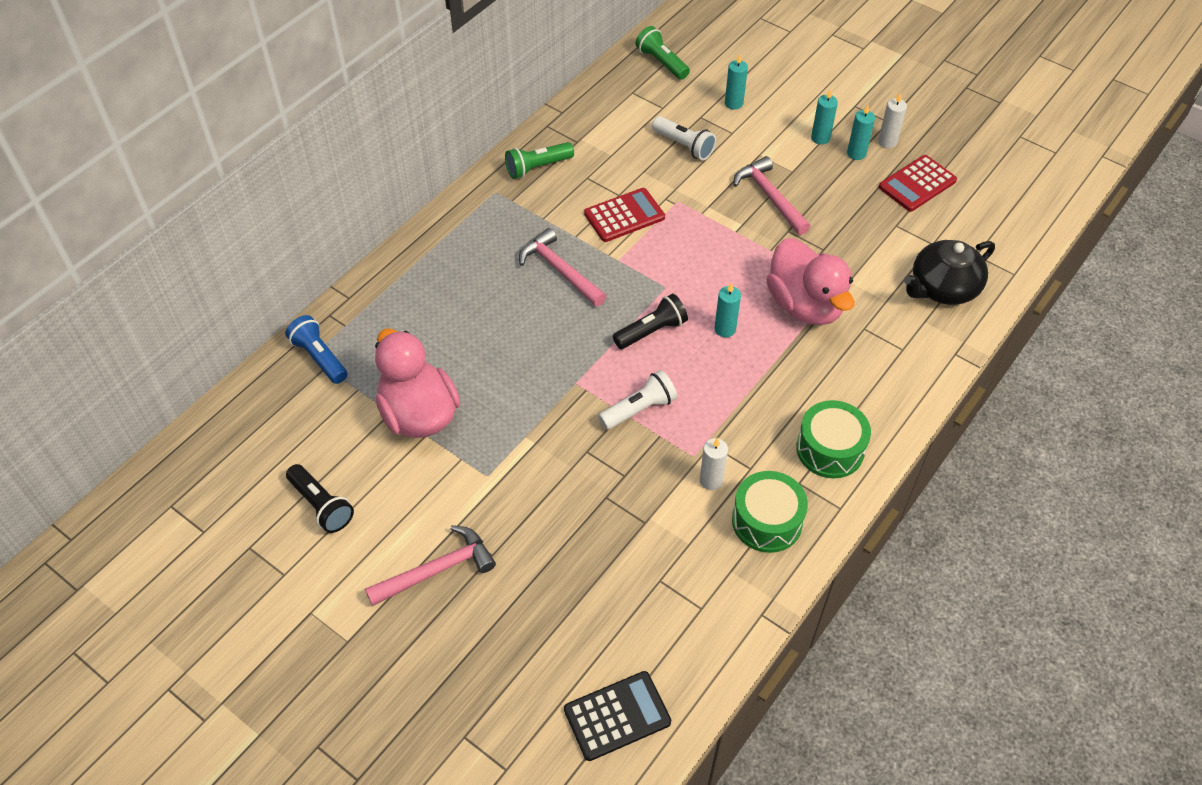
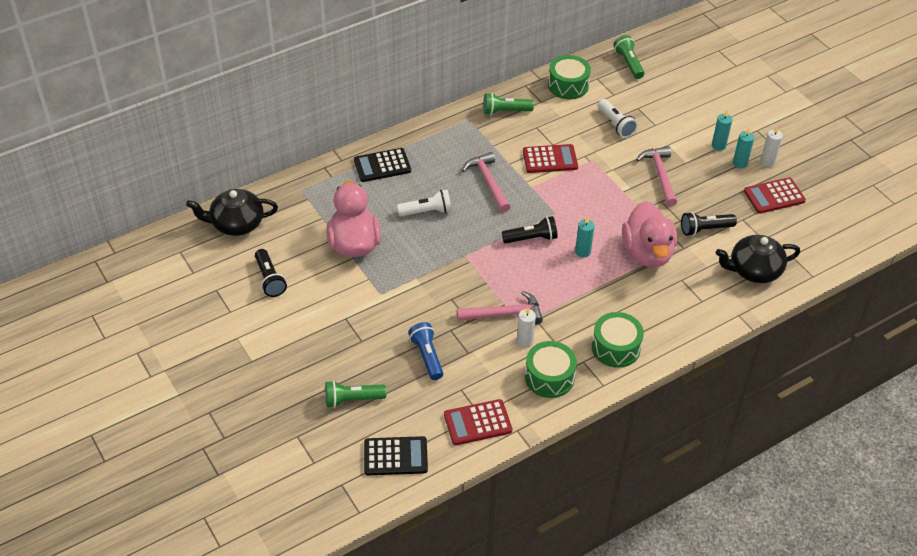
camera: 20 degrees right, 5 degrees down
blue flashlight [285,315,348,384] -> blue flashlight moved to [408,322,443,380]
pink hammer [365,525,496,606] -> pink hammer moved to [457,290,543,325]
white flashlight [598,370,677,430] -> white flashlight moved to [397,189,452,216]
turquoise candle [725,54,748,110] -> none
none -> black teapot [186,189,278,236]
none -> green flashlight [325,380,386,408]
none -> black calculator [354,148,411,182]
none -> red calculator [444,399,512,445]
none -> green drum [548,55,591,99]
none -> black flashlight [681,212,737,236]

